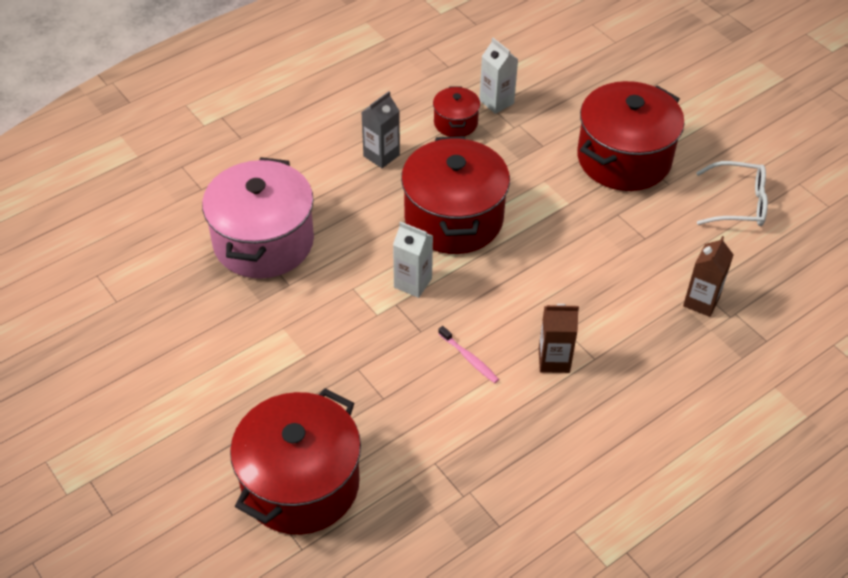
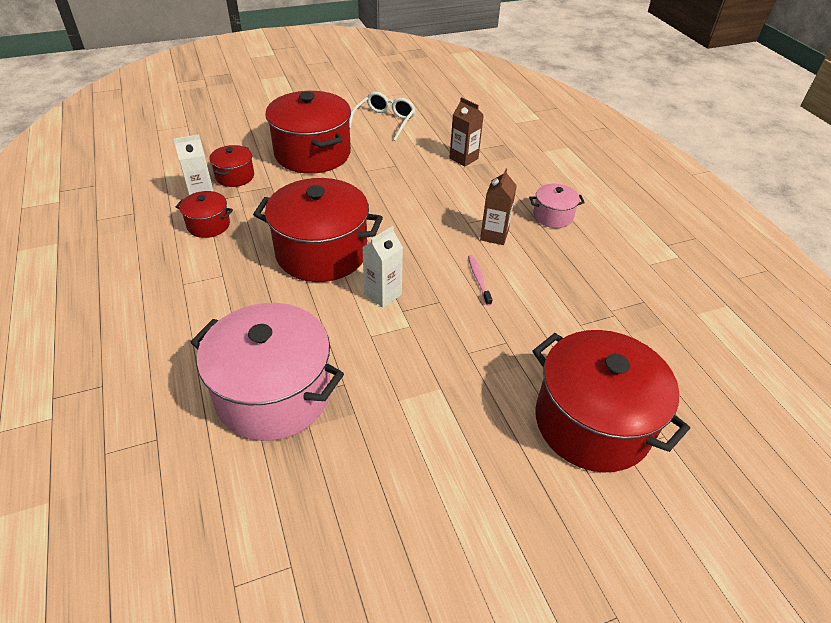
camera: 75 degrees left, 5 degrees down
grey carton [362,91,400,168] -> none
pink toothbrush [438,326,499,383] -> pink toothbrush turned 75 degrees counterclockwise [468,255,492,306]
none -> red pot [210,145,254,187]
none -> pink pot [529,184,585,228]

